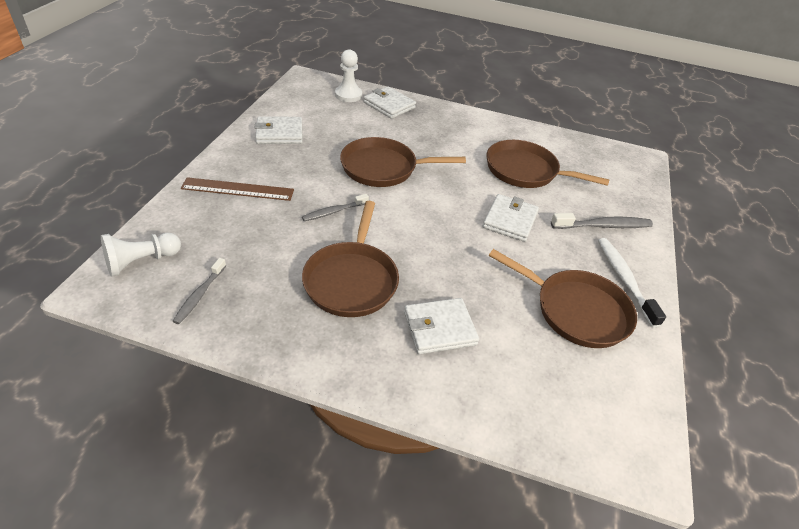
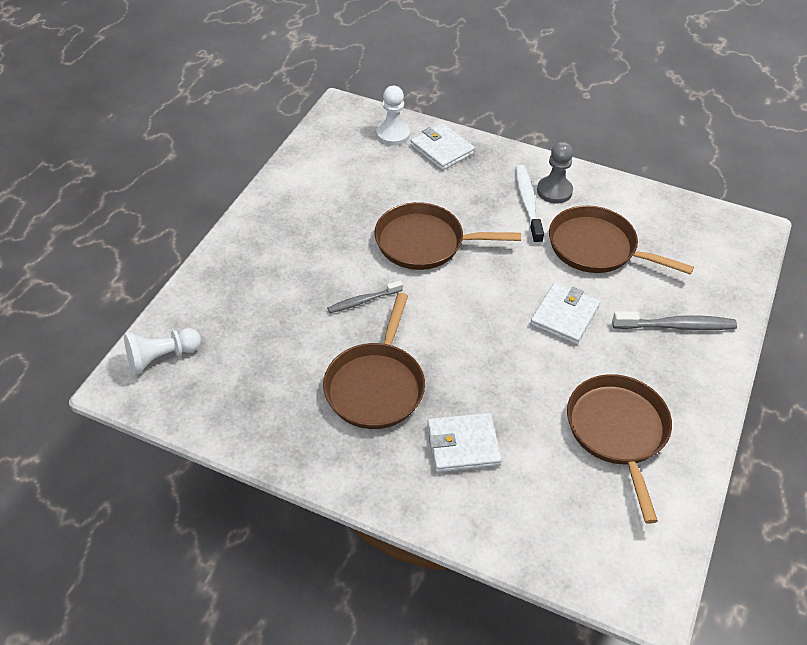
camera: 10 degrees right, 5 degrees up
grey toothbrush [172,258,226,324] -> none
brown ruler [181,177,294,201] -> none
white wallet [255,116,303,144] -> none
brown pan [489,249,637,348] -> brown pan turned 135 degrees counterclockwise [567,374,672,524]
white toothbrush [598,238,666,328] -> white toothbrush moved to [515,165,544,245]
none -> grey pawn [537,142,573,203]

